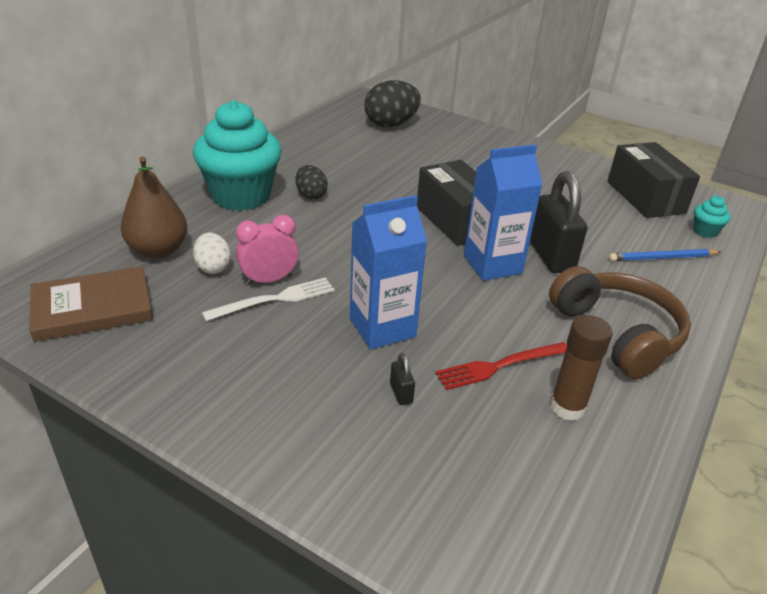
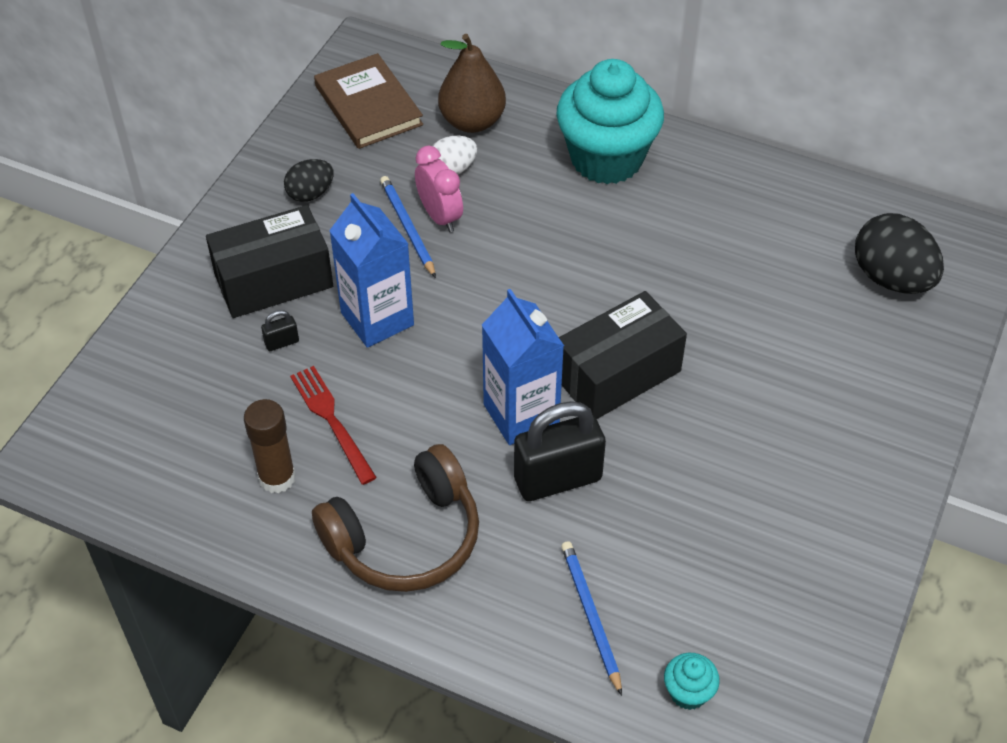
camera: 85 degrees right, 15 degrees up
white fork [202,277,335,321] -> blue pencil [380,176,436,278]
black egg [296,165,328,199] -> black egg moved to [284,159,334,202]
black box [608,142,700,218] -> black box moved to [206,205,333,318]

